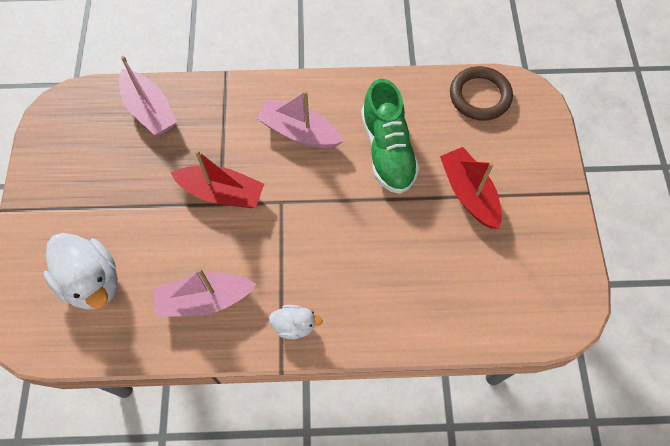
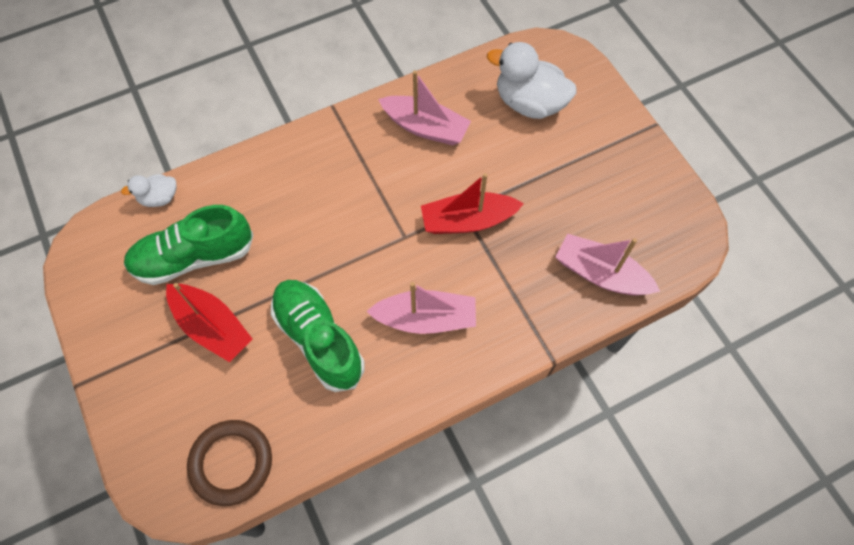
camera: 155 degrees right, 0 degrees up
pink boat [153,268,256,317] -> pink boat turned 60 degrees clockwise [378,71,471,145]
white duck [269,305,323,339] -> white duck moved to [121,174,176,207]
none -> green shoe [124,205,254,285]

